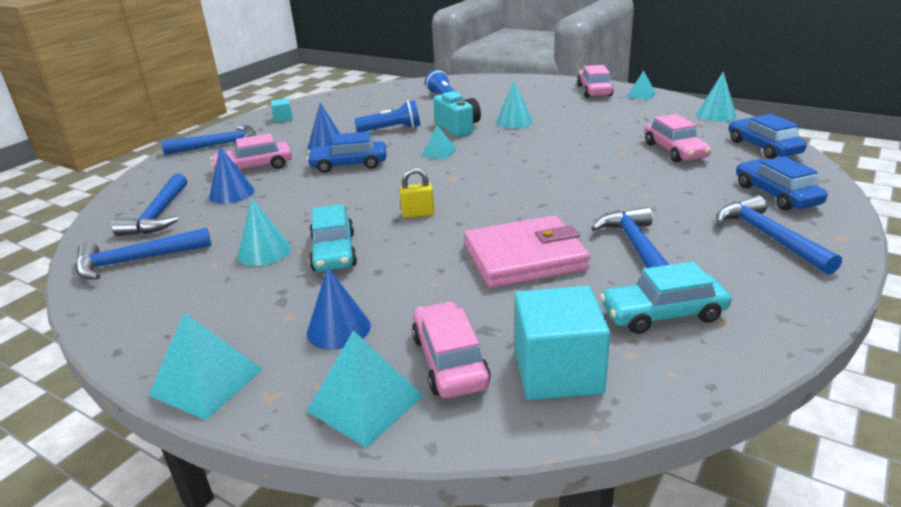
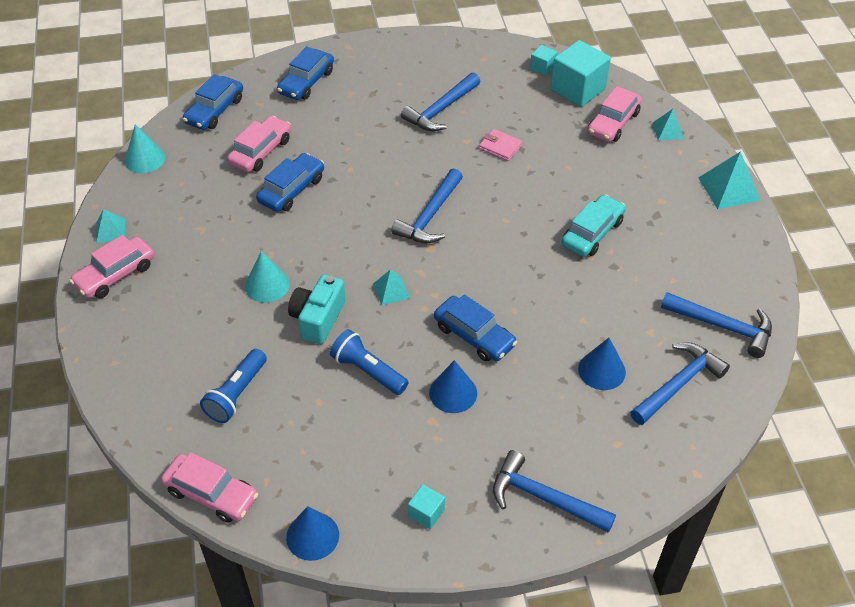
camera: 135 degrees left, 20 degrees up
pink car [211,133,292,170] -> pink car moved to [161,452,258,523]
turquoise cone [238,198,291,266] -> none
blue cone [307,267,371,350] -> blue cone moved to [286,506,339,561]
turquoise pyramid [307,330,423,448] -> turquoise pyramid [652,109,684,141], size x0.60
yellow padlock [399,168,435,218] -> none
pink wallet [464,215,590,288] -> pink wallet [479,129,523,161], size x0.47
turquoise car [600,261,731,334] -> none
blue hammer [716,195,842,275] -> blue hammer moved to [391,168,463,243]
none -> blue car [256,153,324,212]
none -> turquoise cube [530,45,557,76]

